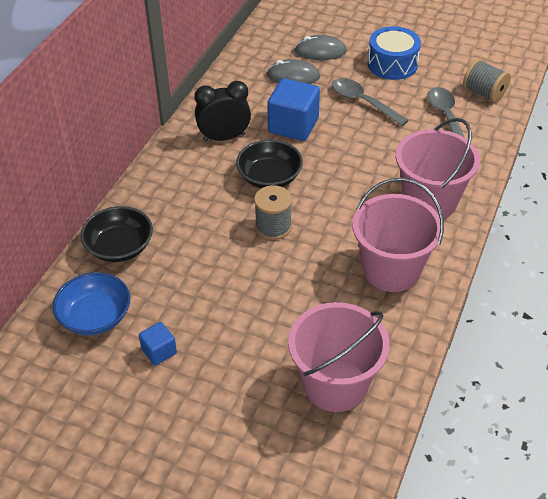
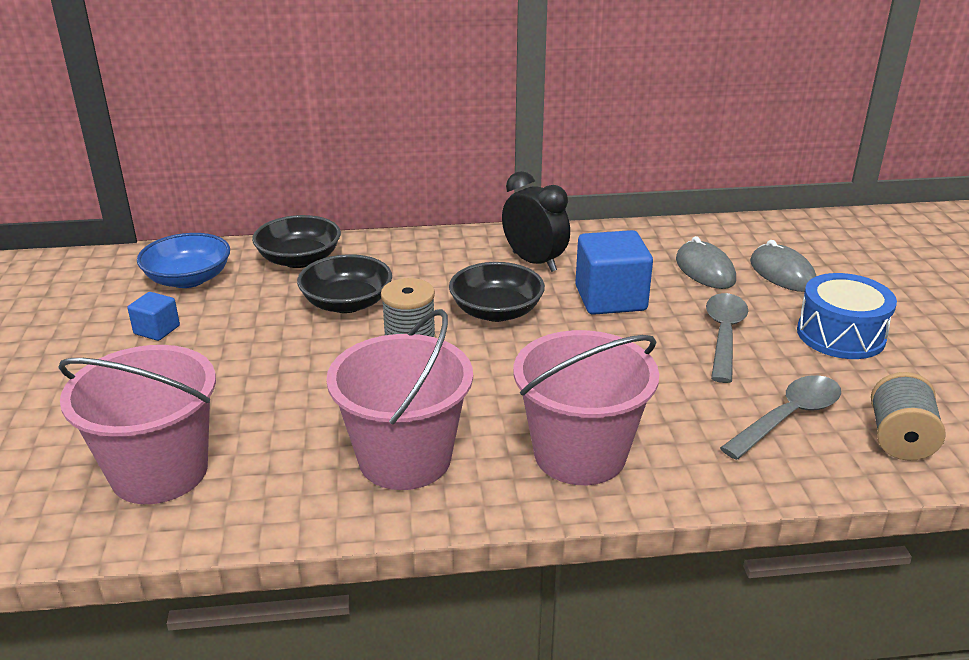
camera: 60 degrees right, 15 degrees down
none -> black bowl [297,254,392,313]

